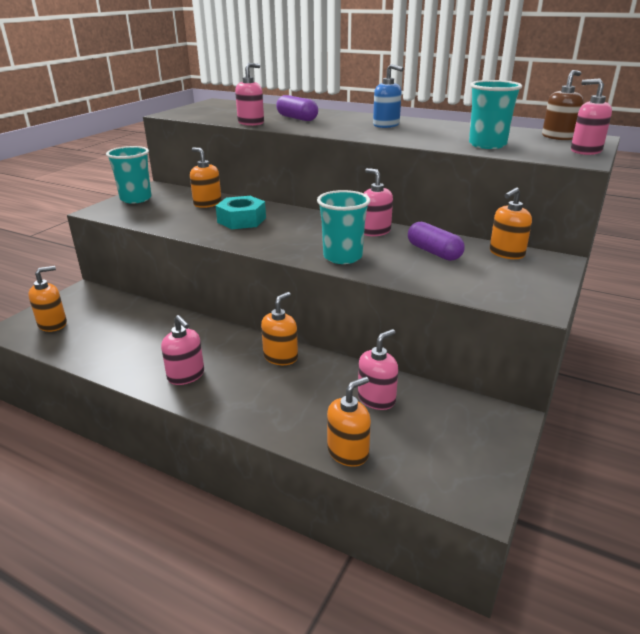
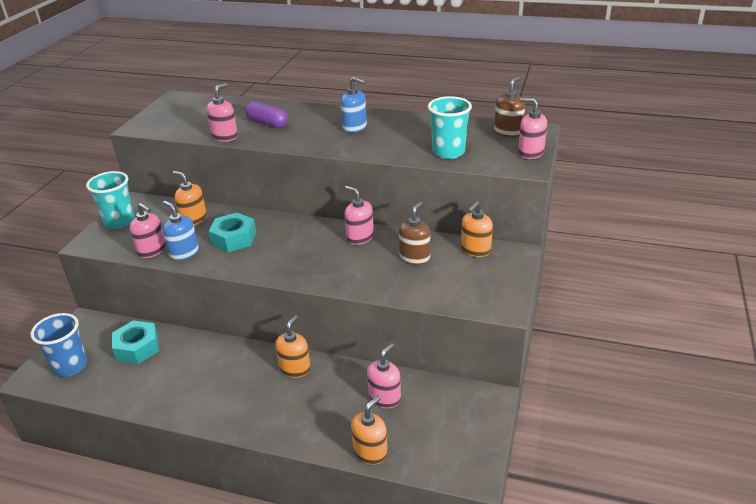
camera: 10 degrees left, 5 degrees up
orange soap dispenser [28,266,67,332] -> blue cup [30,313,87,377]
pink soap dispenser [161,315,204,385] -> pink soap dispenser moved to [130,203,166,258]
turquoise cup [317,190,370,264] -> none
purple capsule [408,222,465,261] -> brown soap dispenser [399,202,430,265]
none -> turquoise nut [112,320,159,364]
none -> blue soap dispenser [162,201,199,260]

